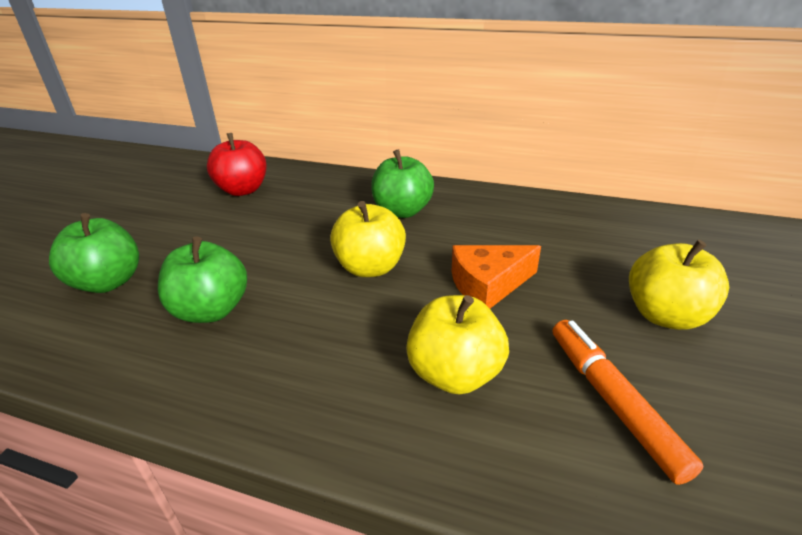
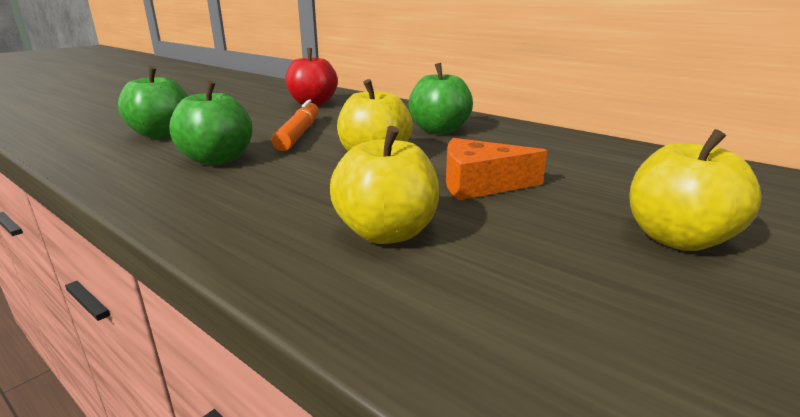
camera: 20 degrees right, 10 degrees down
orange marker [553,320,704,485] -> orange marker moved to [272,100,319,151]

